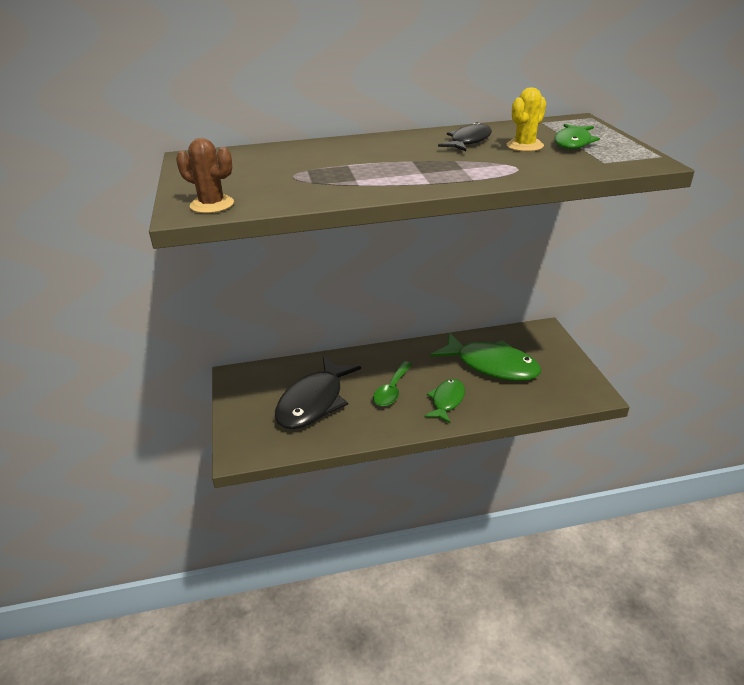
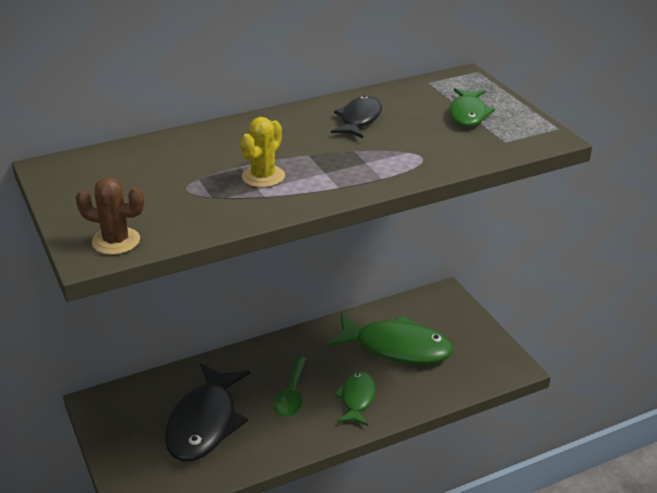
camera: 15 degrees left, 0 degrees up
yellow cactus [507,87,546,152] -> yellow cactus moved to [240,117,285,188]

